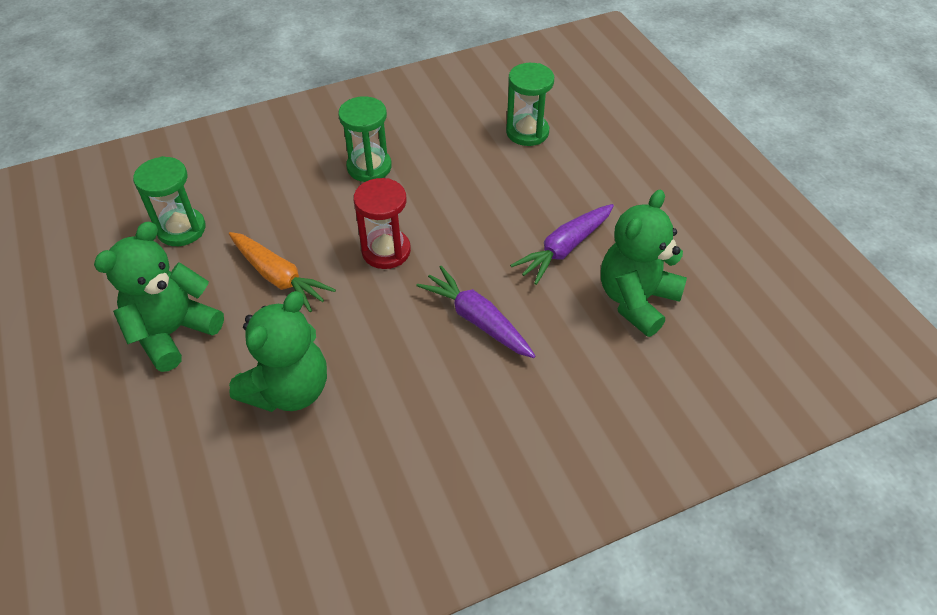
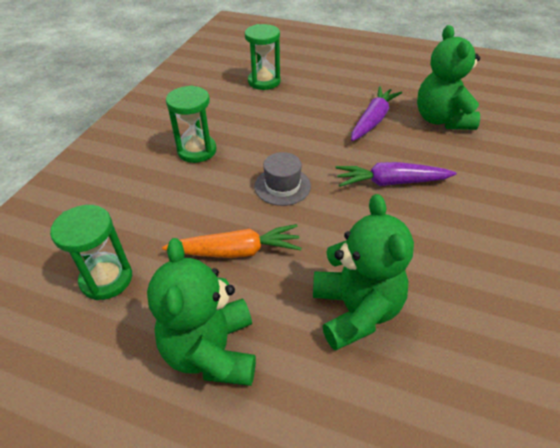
camera: 45 degrees left, 5 degrees down
red hourglass [354,178,411,269] -> grey hat [254,152,311,206]
purple carrot [510,204,614,285] -> purple carrot turned 150 degrees counterclockwise [351,86,402,141]

